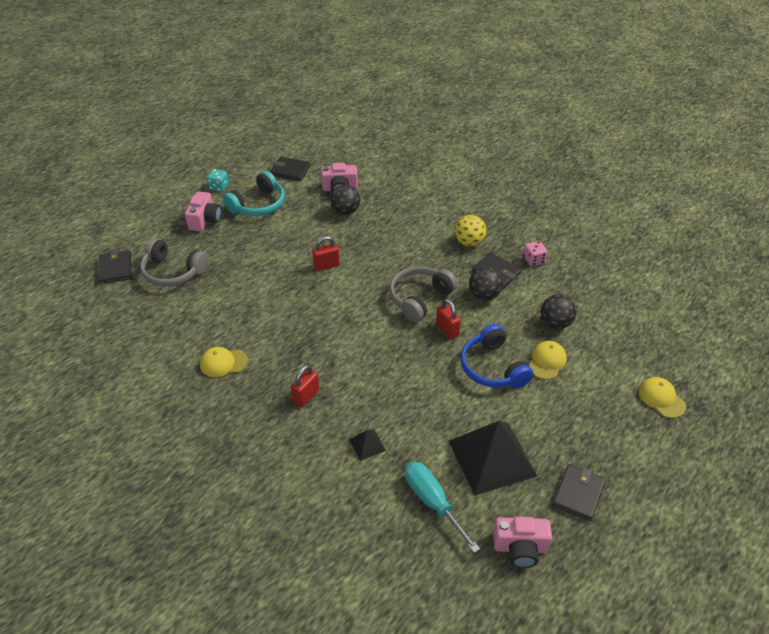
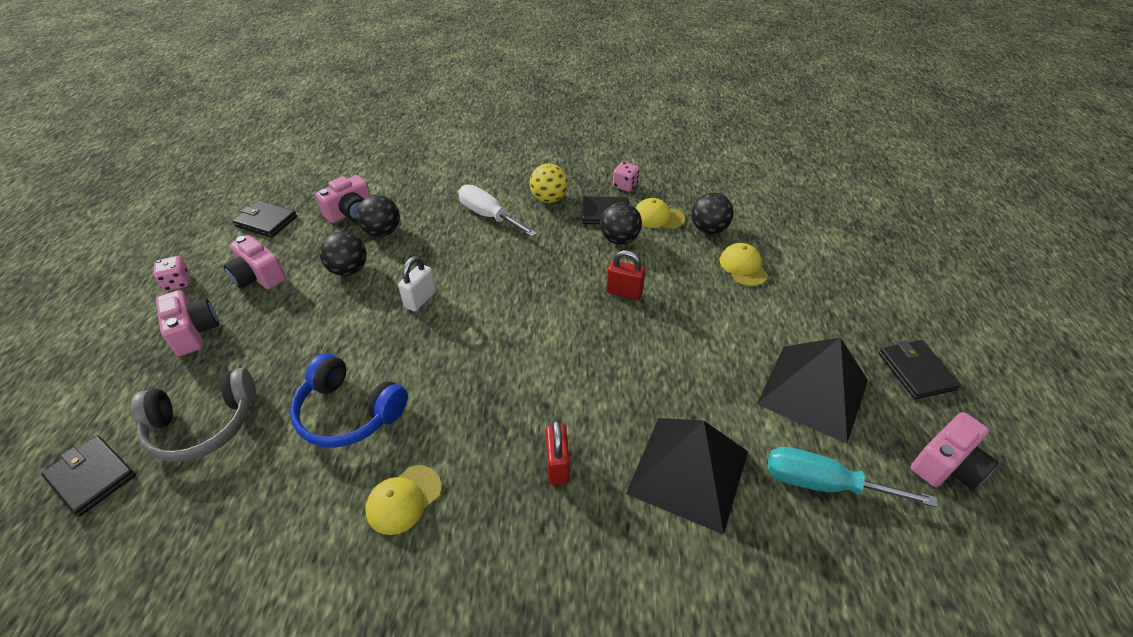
camera: 40 degrees left, 0 degrees up
turquoise dice [207,169,229,192] -> pink dice [153,256,190,291]
turquoise headphones [223,171,285,216] -> pink camera [223,235,286,290]
black wallet [270,157,311,181] -> black wallet turned 45 degrees clockwise [233,200,297,238]
red padlock [312,236,340,271] -> white padlock [398,256,436,312]
black pyramid [349,430,386,461] -> black pyramid [626,418,748,535], size x2.36
grey headphones [389,266,457,322] -> none
blue headphones [460,324,534,388] -> blue headphones moved to [290,353,408,448]
yellow cap [639,377,686,418] -> yellow cap moved to [636,198,685,229]
none -> black ball [319,232,366,276]
none -> white screwdriver [458,185,537,237]

